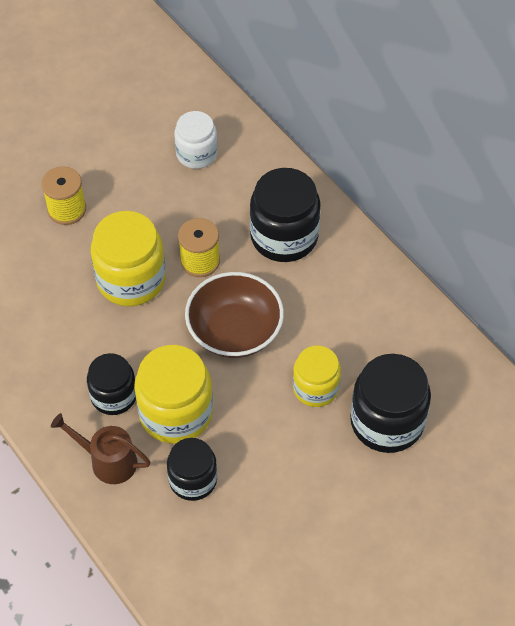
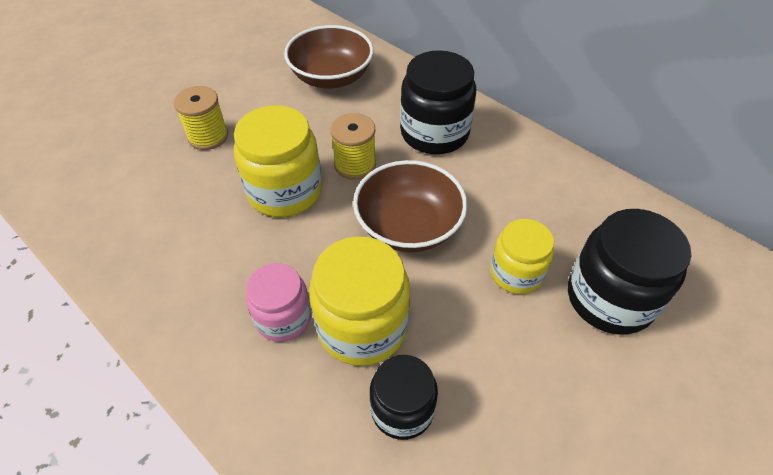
camera: 10 degrees left, 5 degrees down
brown watering can [51,413,151,484] -> none
black jar [87,353,136,415] -> pink jar [246,263,311,342]
white jar [174,111,217,169] -> brown bowl [284,25,374,89]

